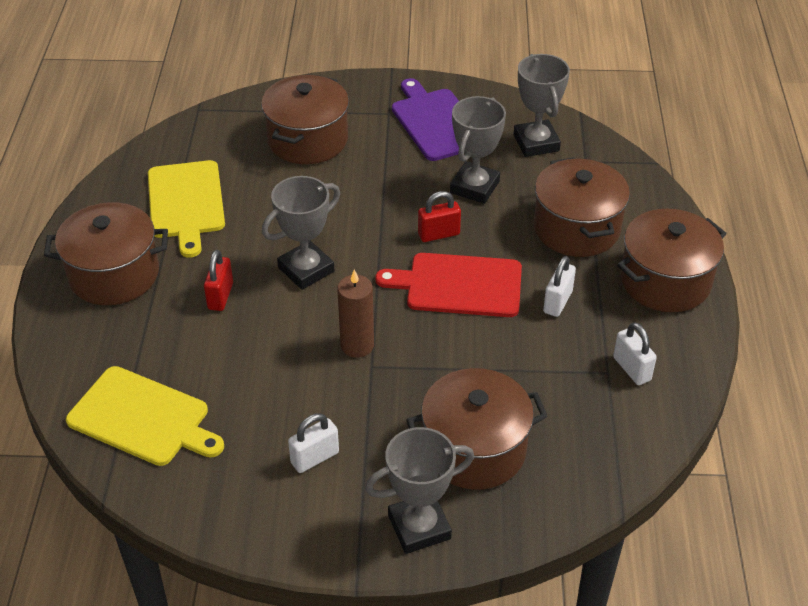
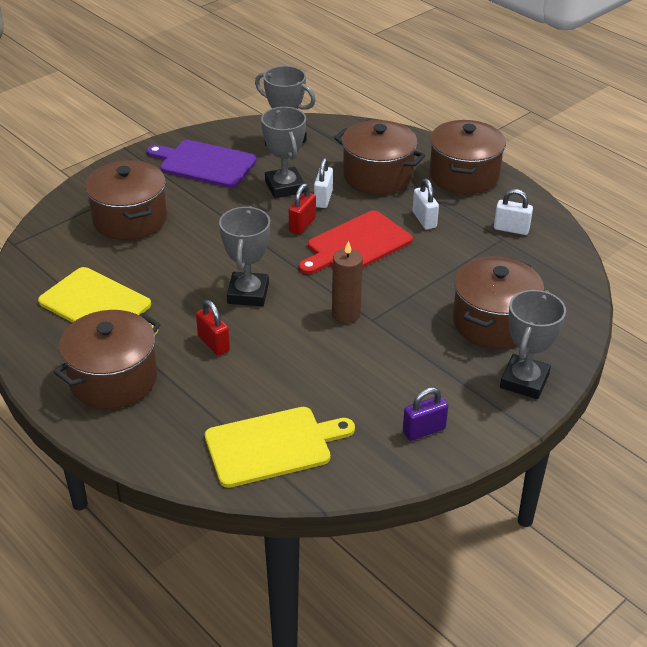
camera: 45 degrees left, 5 degrees down
white padlock [288,413,339,473] -> white padlock moved to [314,158,333,208]
none -> purple padlock [403,387,448,441]

